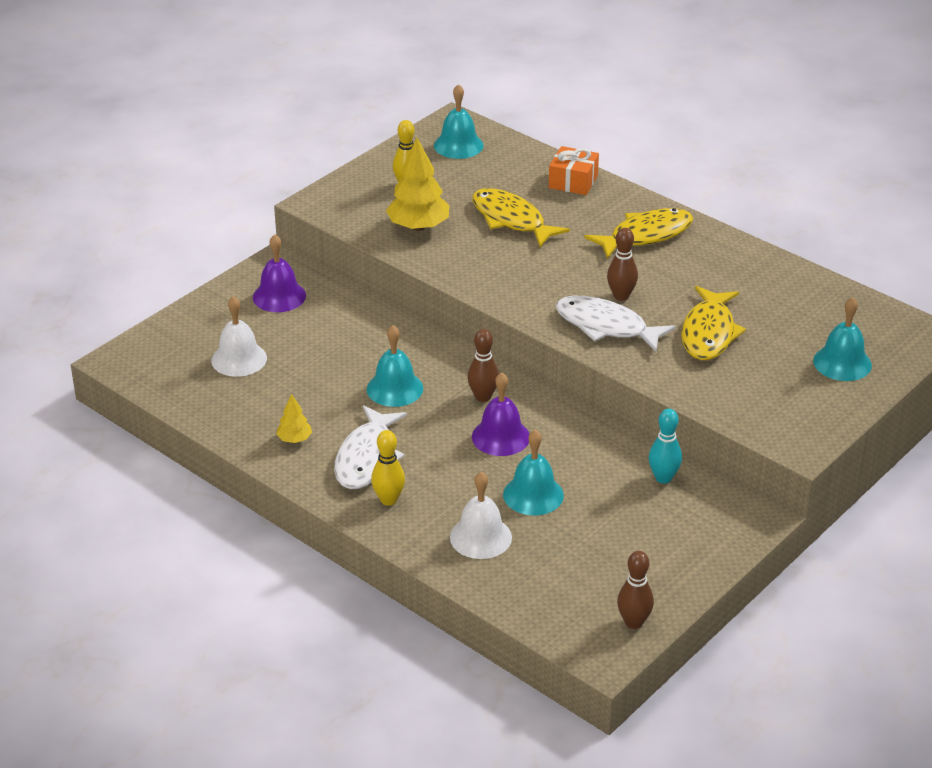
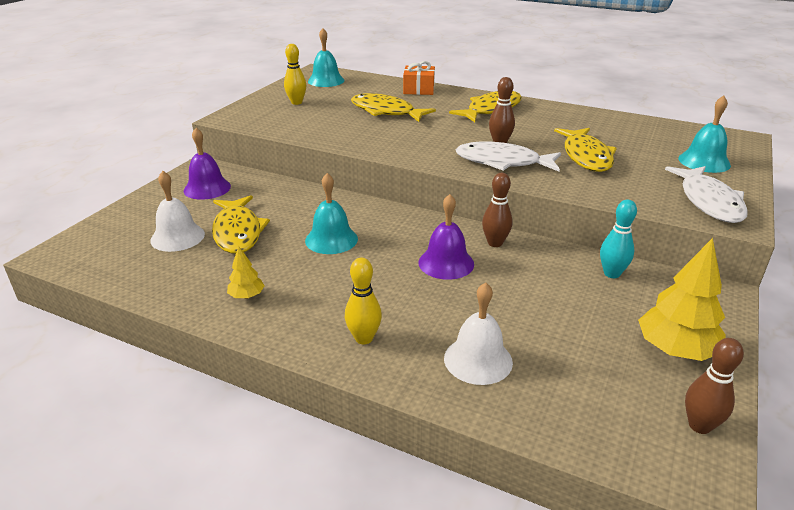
camera: 15 degrees left, 5 degrees down
white fish [334,406,407,489] -> white fish moved to [665,166,748,223]
yellow tree [386,138,449,231] -> yellow tree moved to [638,238,726,361]
brown bowling pin [467,329,499,402] -> brown bowling pin moved to [482,173,512,247]
turquoise bell [503,430,564,515] -> none
none -> yellow fish [212,195,270,254]

